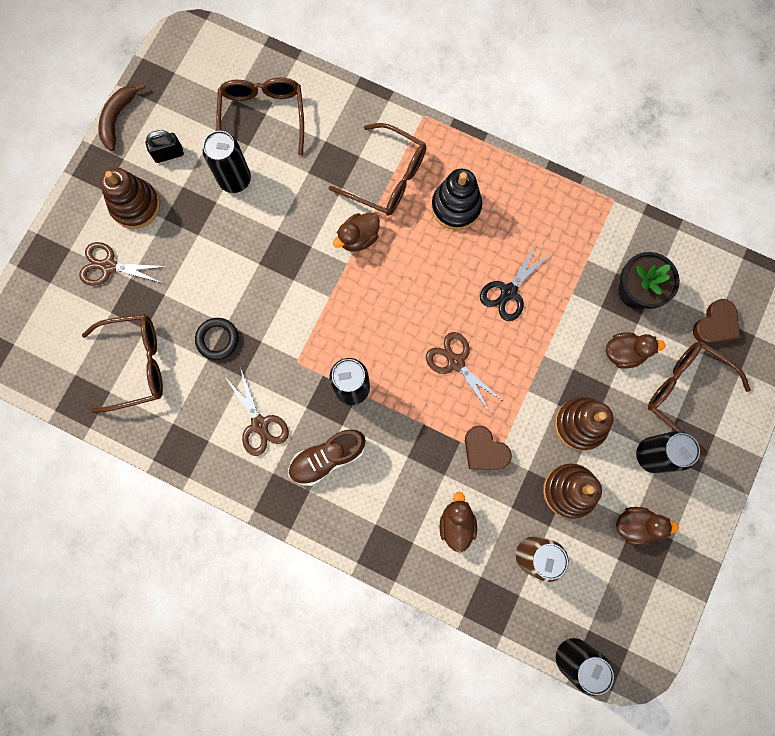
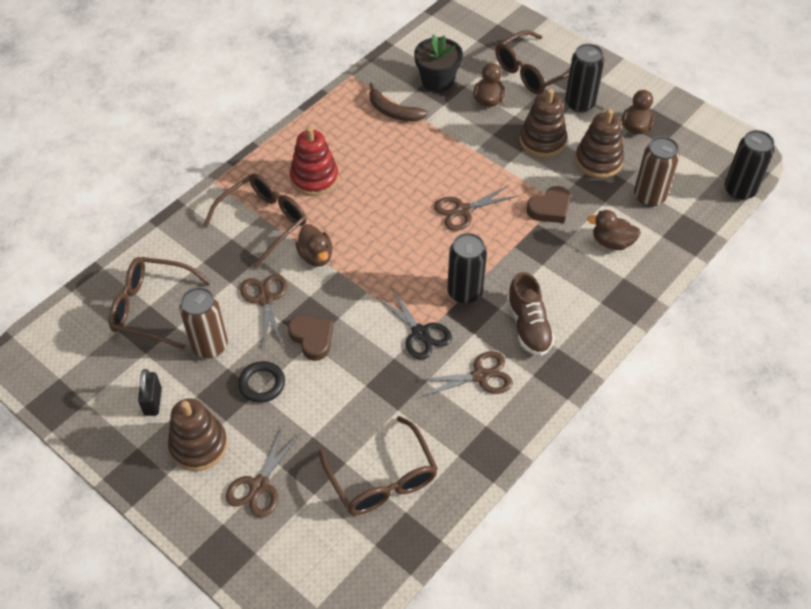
camera: 75 degrees left, 25 degrees down
brown glasses [82,314,163,413] -> brown glasses turned 150 degrees clockwise [318,416,438,515]
brown banana [99,84,146,151] -> brown banana moved to [369,83,428,121]
black ring [195,318,238,360] -> black ring moved to [238,361,285,403]
black can [203,131,251,193] -> brown can [179,287,228,359]
black stacking toy [431,169,482,230] -> red stacking toy [290,127,339,196]
black scissors [480,244,549,321] -> black scissors moved to [377,287,452,360]
brown heart [693,299,740,345] -> brown heart moved to [288,315,333,361]
none -> brown scissors [240,274,287,349]

